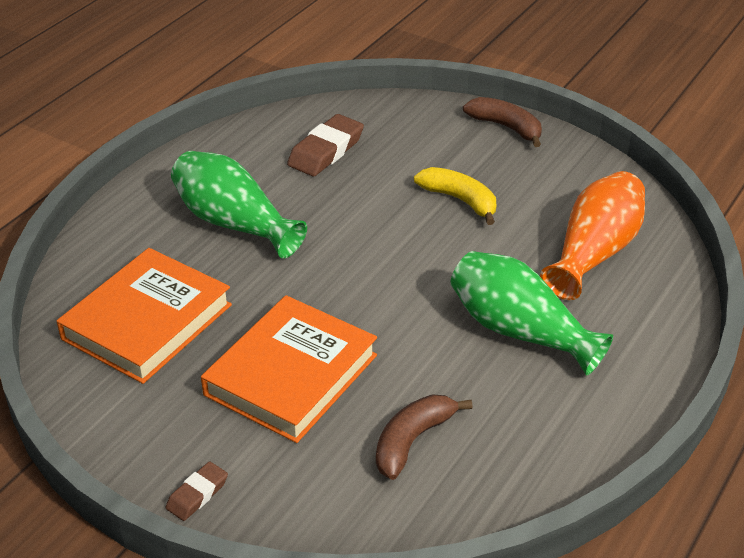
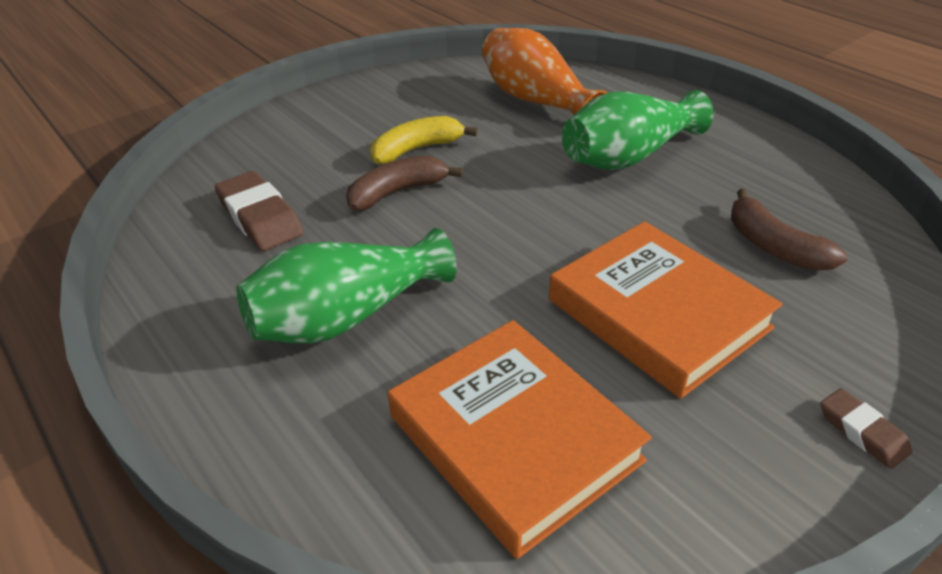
camera: 70 degrees left, 0 degrees up
brown banana [463,97,542,147] -> brown banana moved to [346,156,463,211]

